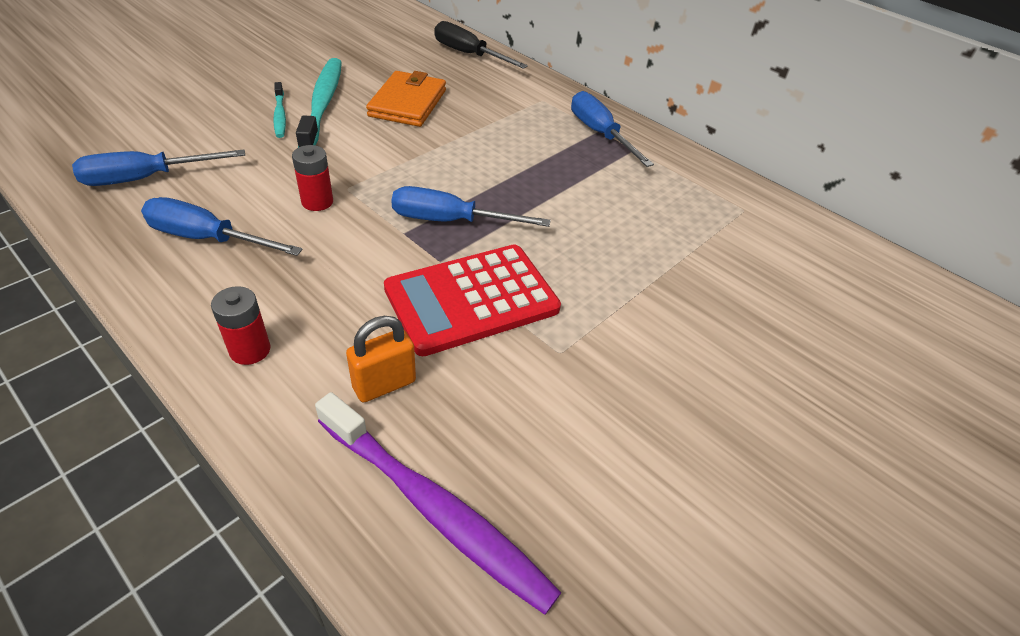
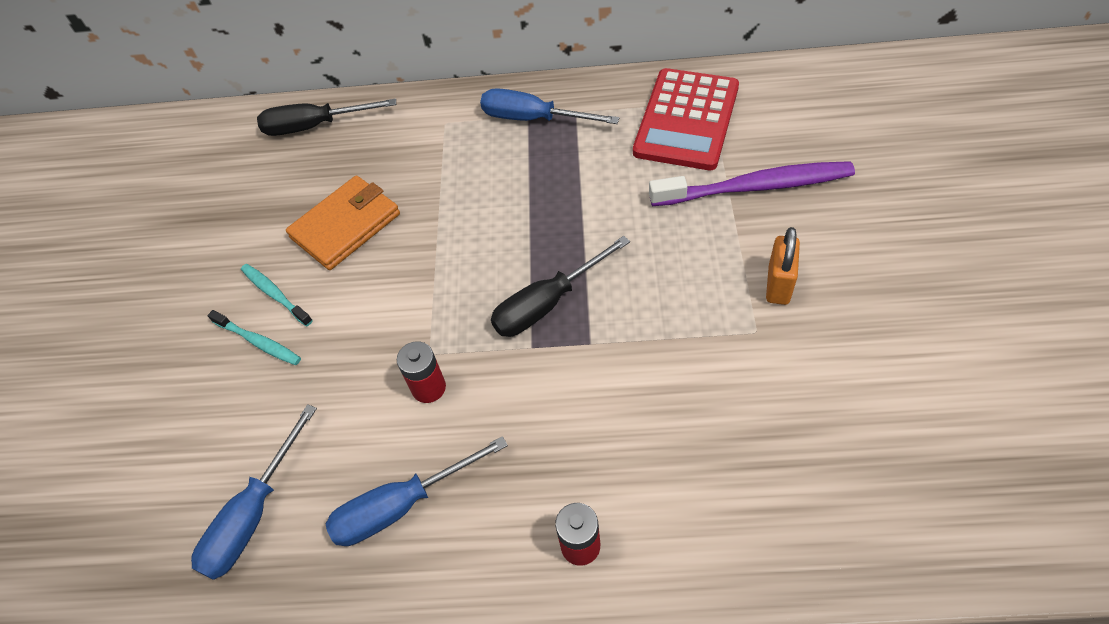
camera: 35 degrees left, 10 degrees up
turquoise toothbrush [296,58,342,148] -> turquoise toothbrush [241,264,313,326], size x0.52
purple toothbrush [315,392,561,615] -> purple toothbrush moved to [649,161,855,206]
orange padlock [346,316,416,402] -> orange padlock moved to [766,227,800,305]
orange wallet [366,71,446,127] -> orange wallet turned 75 degrees clockwise [286,176,400,270]
red calculator [384,245,561,356] -> red calculator moved to [633,68,739,170]
blue screwdriver [391,186,551,227] -> black screwdriver [491,236,630,337]

